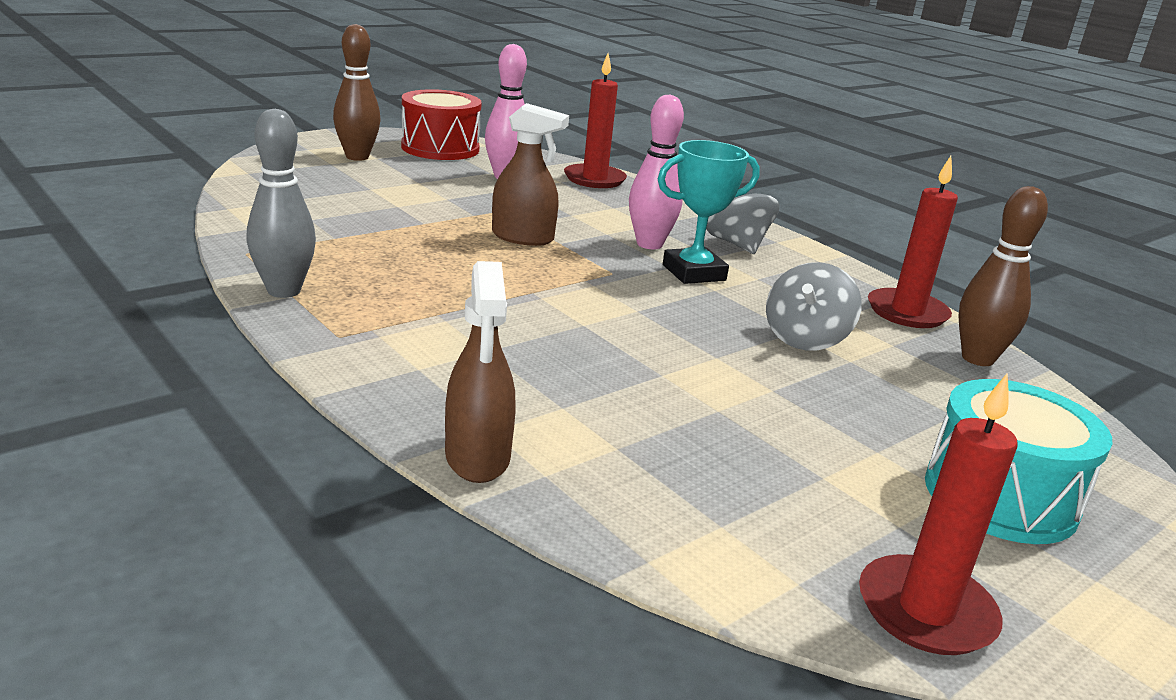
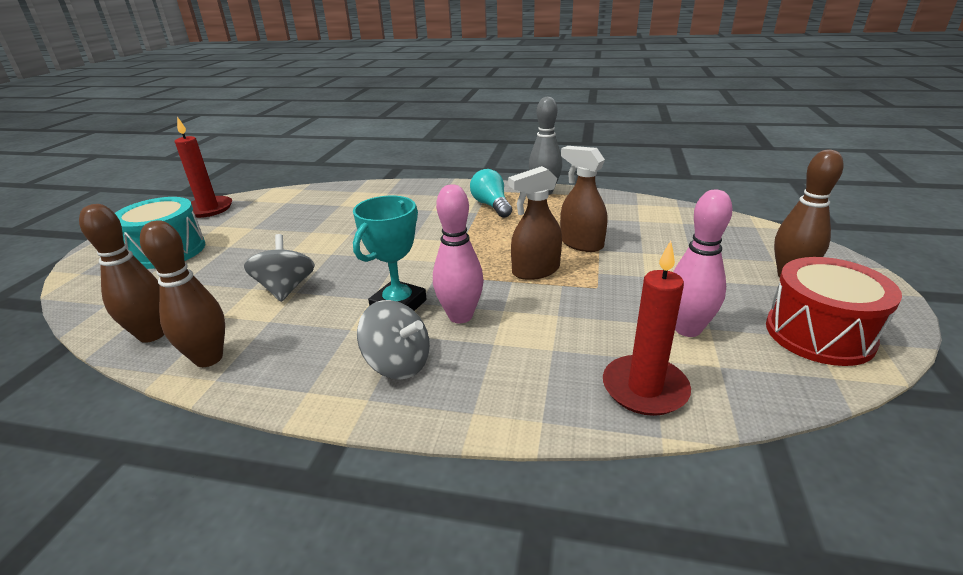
camera: 145 degrees right, 5 degrees up
brown spray bottle [445,261,516,483] -> brown spray bottle moved to [560,146,607,252]
red candle [868,156,958,328] -> brown bowling pin [140,220,225,367]
none -> turquoise light bulb [470,169,512,218]

